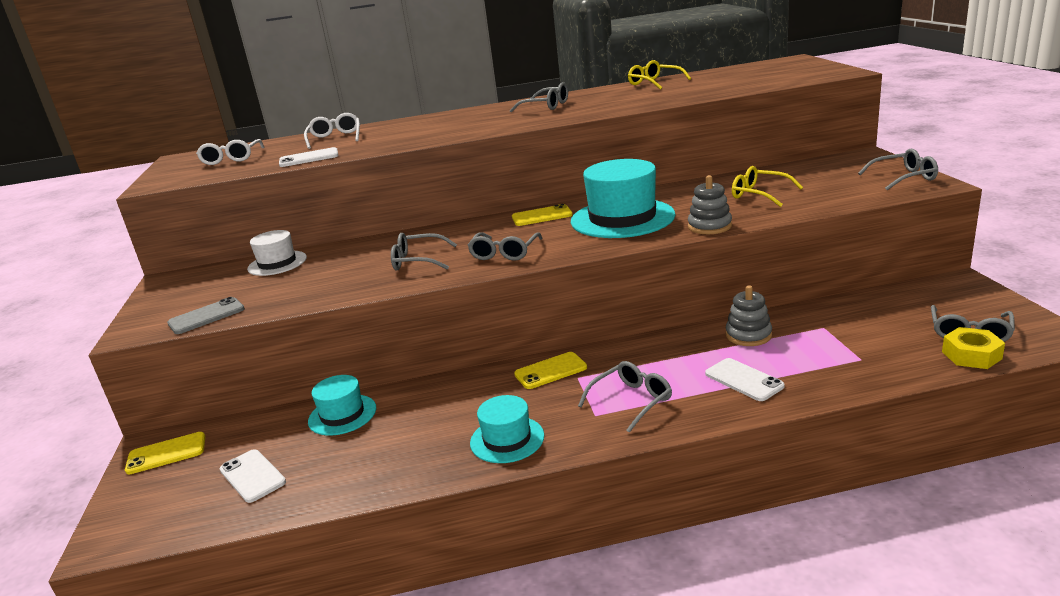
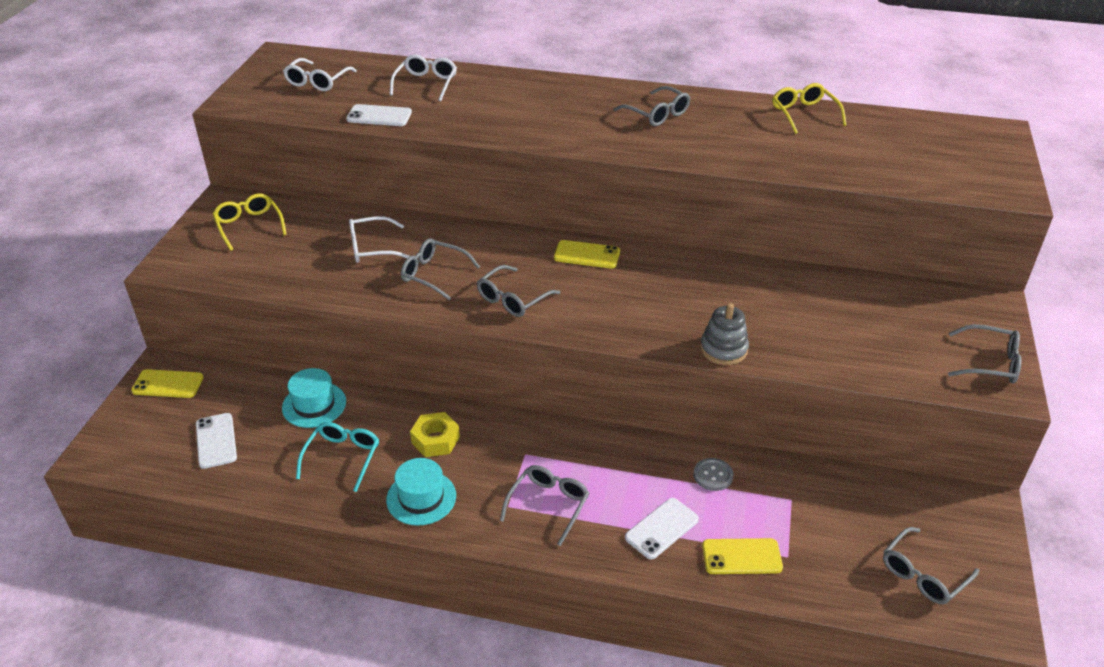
camera: 20 degrees right, 15 degrees up
grey phone [167,297,245,334] -> none
white hat [247,230,307,276] -> none
yellow phone [514,352,587,389] -> yellow phone moved to [702,538,783,574]
turquoise hat [571,159,676,238] -> none
grey glasses [578,361,672,433] -> grey glasses turned 45 degrees counterclockwise [500,465,589,546]
white phone [705,358,785,401] -> white phone turned 60 degrees clockwise [625,498,699,559]
grey stacking toy [726,285,772,346] -> grey button [694,458,733,491]
yellow glasses [732,166,803,207] -> yellow glasses moved to [213,193,287,251]
yellow nut [942,327,1005,369] -> yellow nut moved to [410,412,460,457]
none -> turquoise glasses [296,422,379,492]
none -> white glasses [349,216,410,263]

